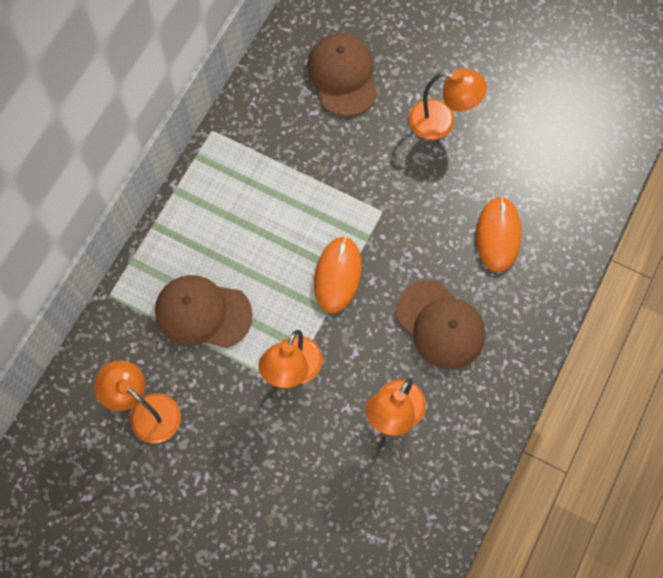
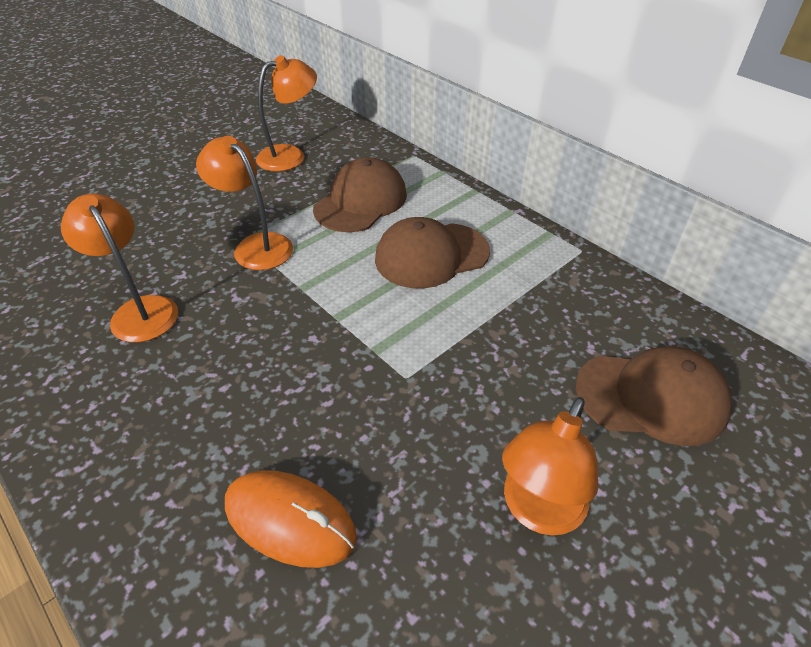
camera: 110 degrees right, 25 degrees down
orange mouse [314,236,362,313] -> none
brown cap [396,280,485,369] -> brown cap moved to [375,217,490,289]

